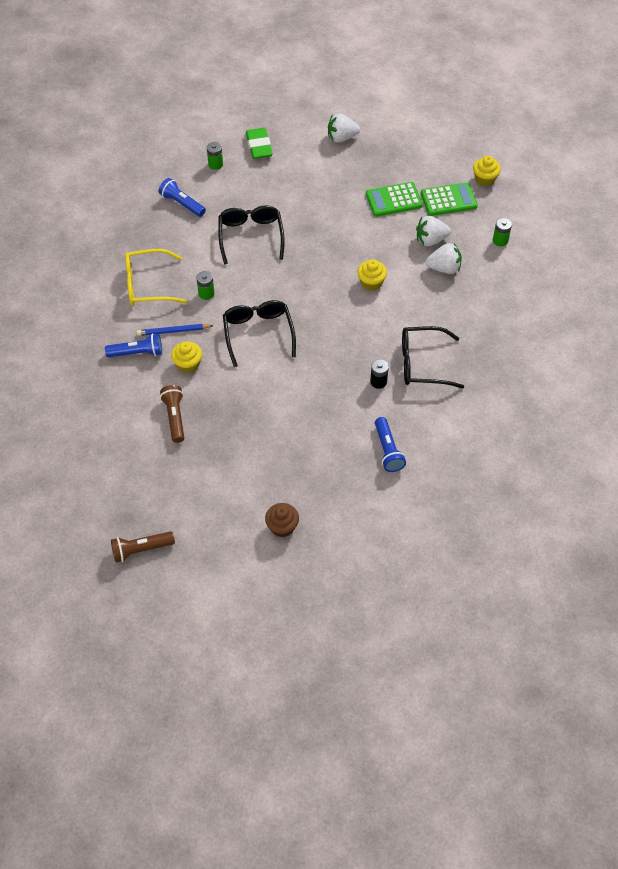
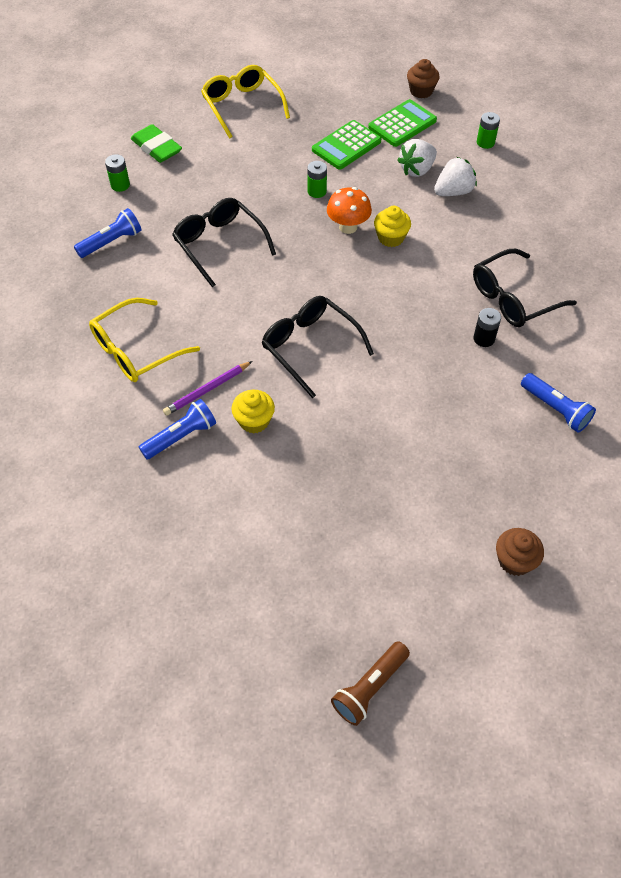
camera: 30 degrees left, 0 degrees up
blue pencil [137,324,214,336] -> purple pencil [163,361,252,416]
blue flashlight [159,178,206,217] -> blue flashlight turned 135 degrees clockwise [74,208,141,258]
brown flashlight [160,385,184,443] -> none
green battery [196,271,214,300] -> green battery moved to [307,161,327,198]
white strawberry [328,114,360,143] -> yellow glasses [201,65,290,138]
yellow cupcake [473,156,501,186] -> brown cupcake [407,59,439,98]
none -> orange mushroom [327,187,372,234]

